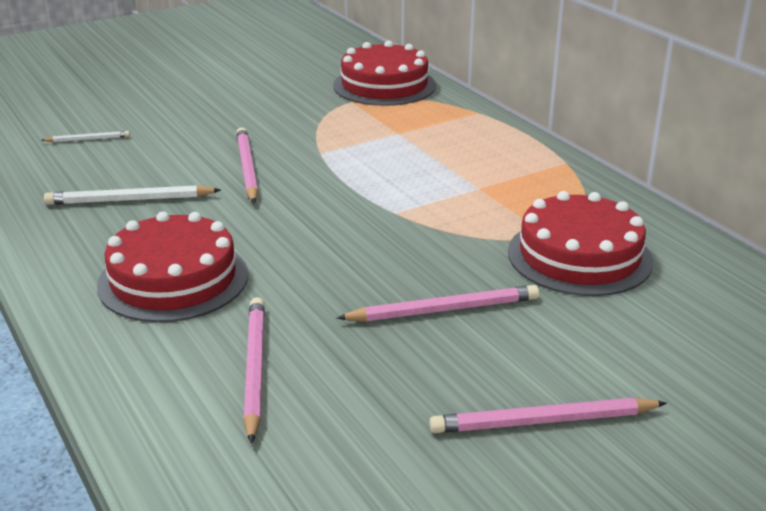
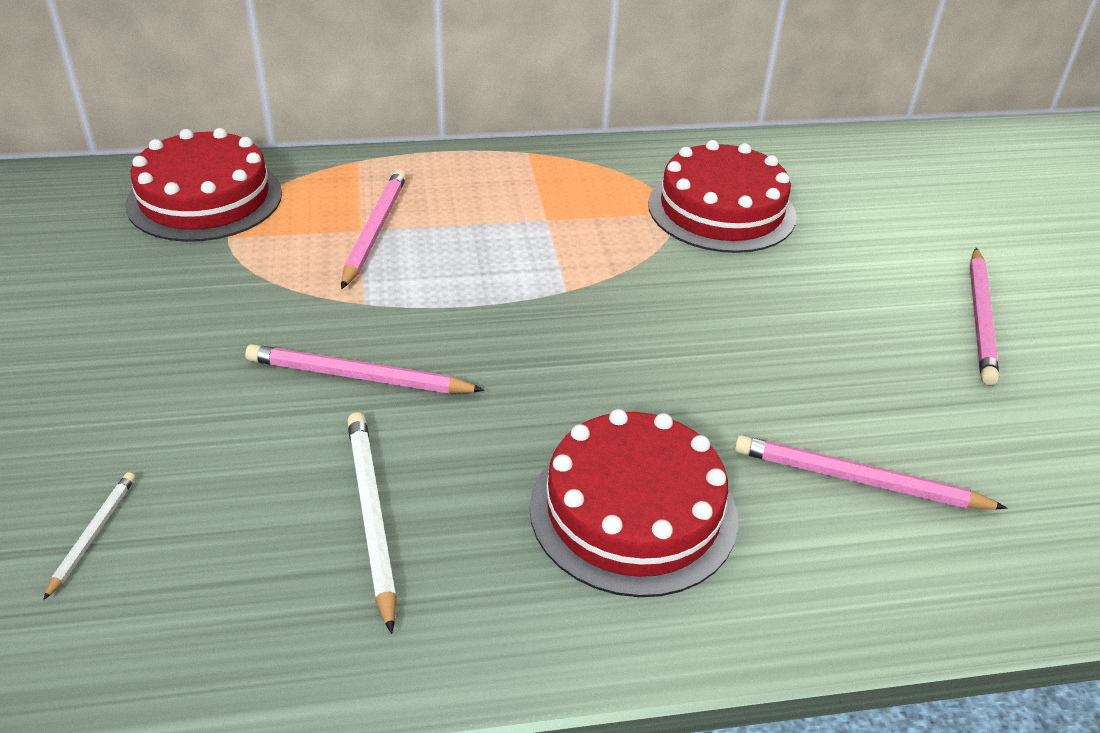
camera: 70 degrees left, 10 degrees up
white pencil [44,185,221,205] -> white pencil turned 150 degrees clockwise [347,412,397,634]
pink pencil [337,285,539,322] -> pink pencil moved to [341,169,407,289]

